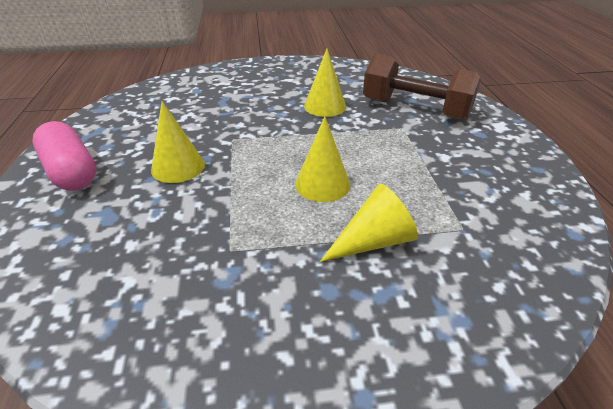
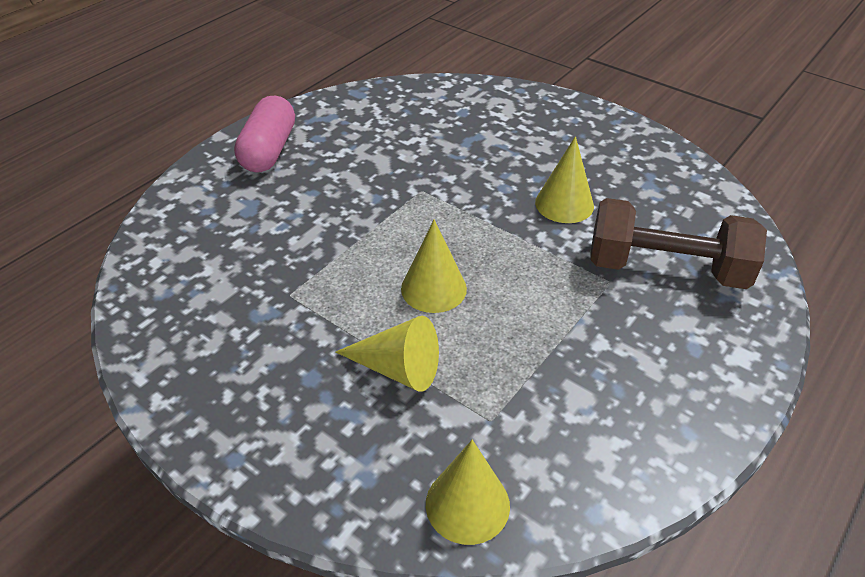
camera: 45 degrees right, 5 degrees up
yellow cone [151,101,205,183] -> yellow cone moved to [426,440,510,545]
brown dumbbell [363,54,481,120] -> brown dumbbell turned 60 degrees counterclockwise [590,198,767,289]

